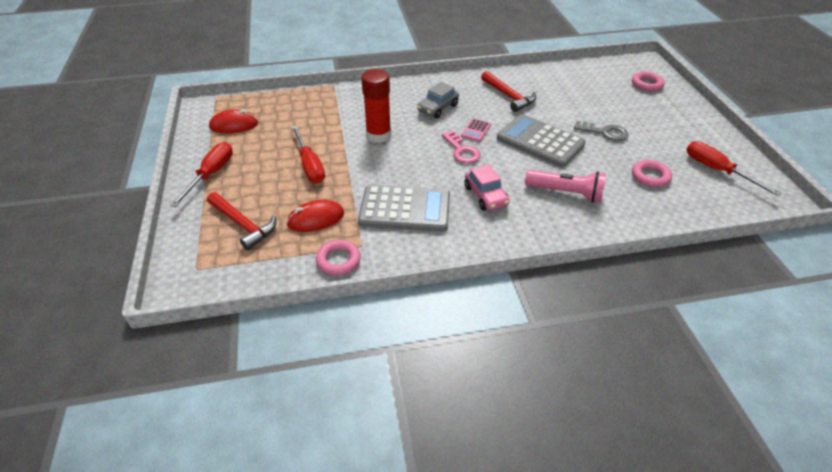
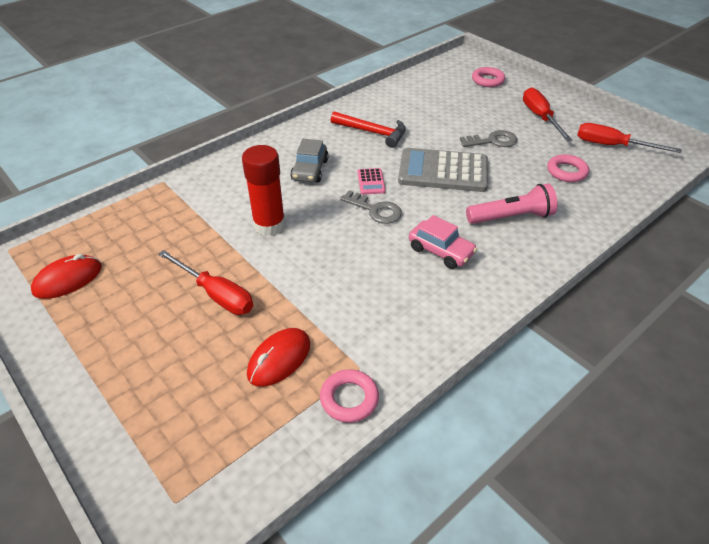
camera: 30 degrees left, 0 degrees up
red screwdriver [170,142,233,207] -> red screwdriver moved to [523,87,572,141]
red hammer [207,192,276,250] -> none
grey calculator [358,185,450,232] -> none
pink key [441,131,481,164] -> grey key [340,190,402,224]

